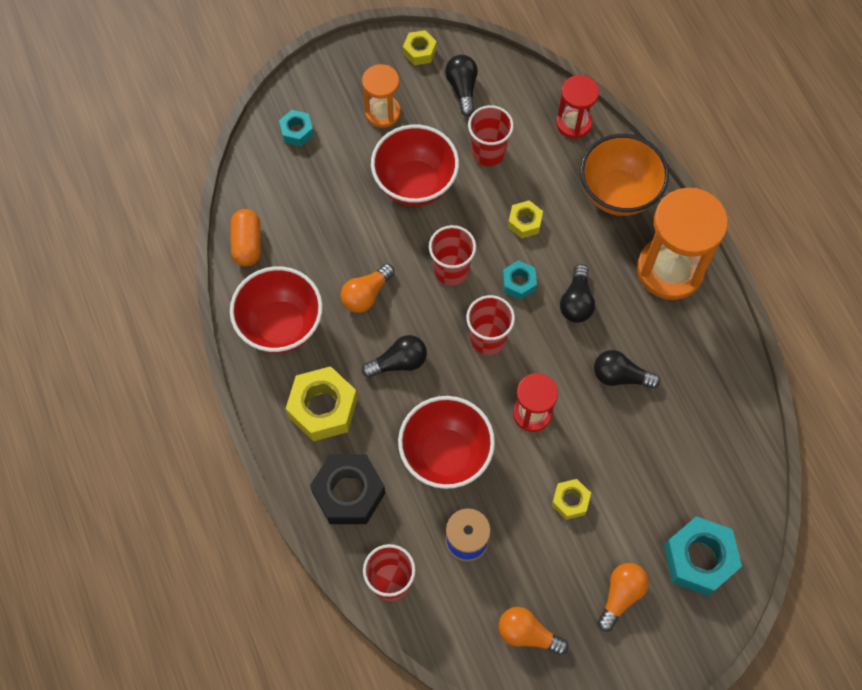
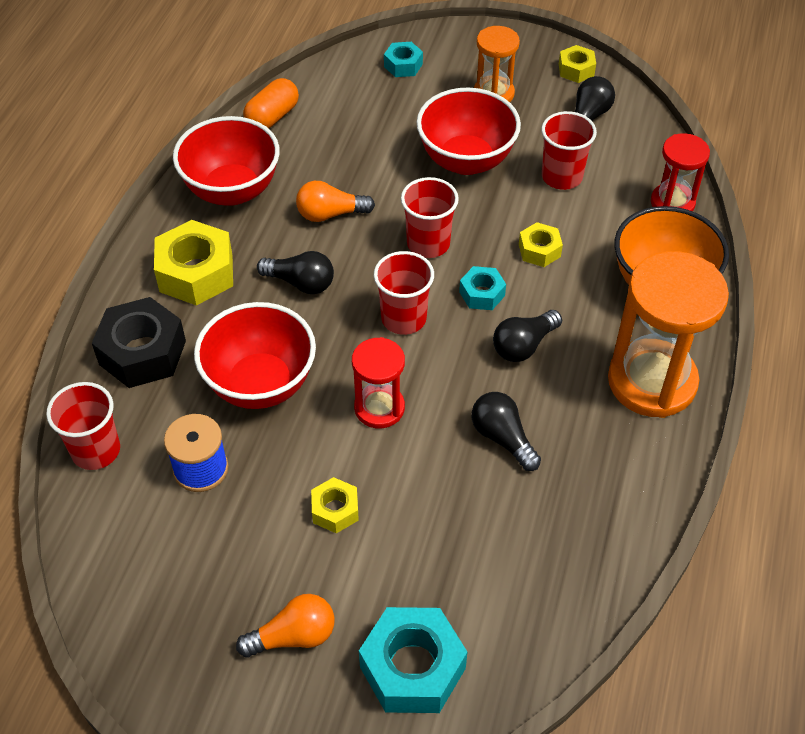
camera: 40 degrees right, 15 degrees down
orange light bulb [499,607,569,655] -> none

